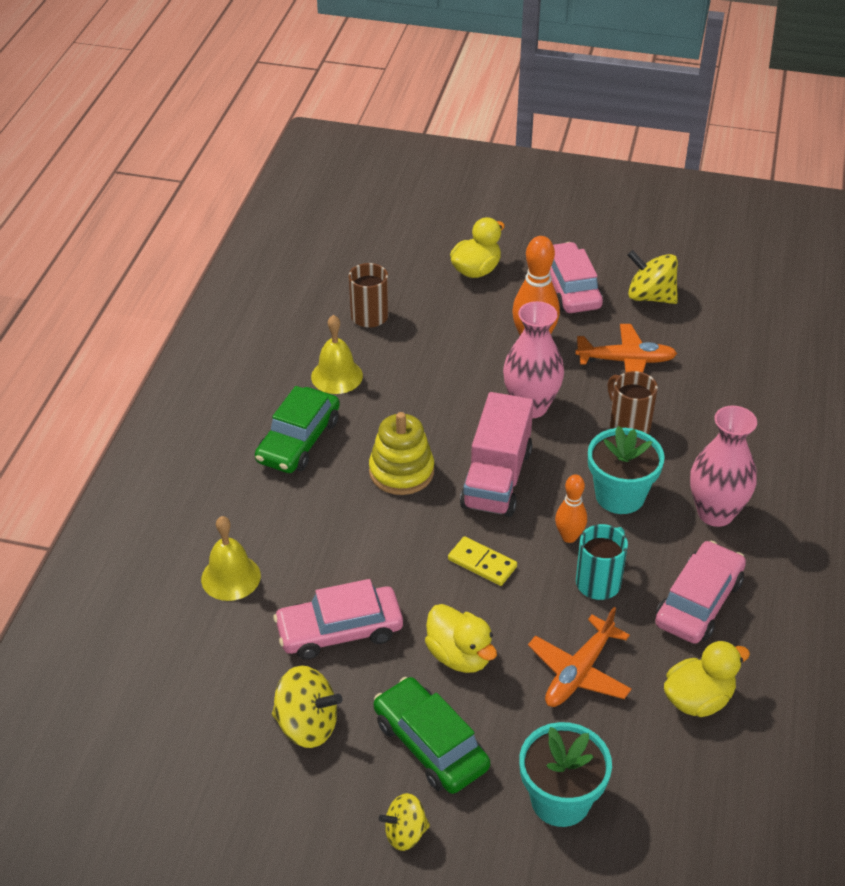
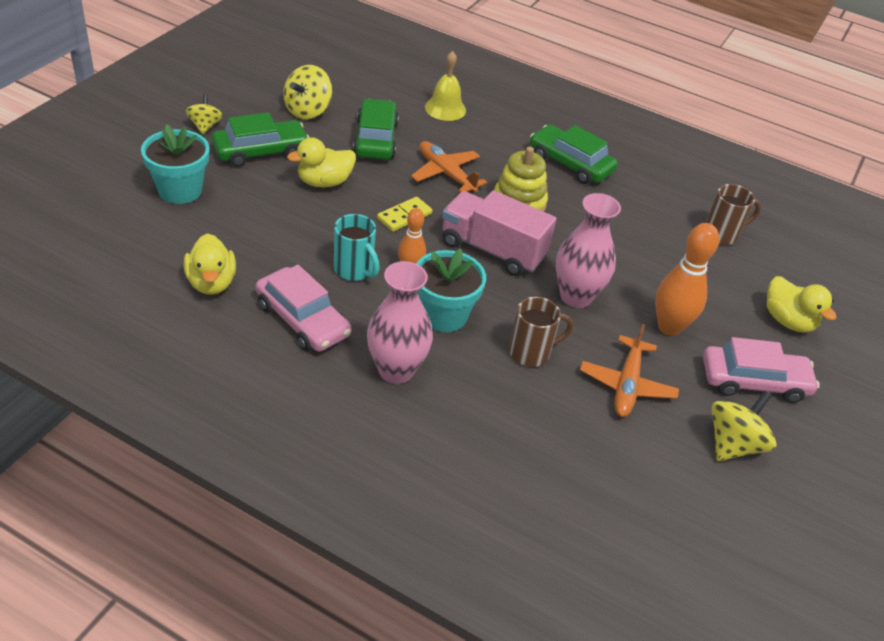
camera: 100 degrees right, 0 degrees up
pink car [273,579,403,660] -> green car [353,99,399,160]
yellow bell [311,315,363,394] -> none
orange plane [528,607,632,707] -> orange plane moved to [411,141,487,192]

